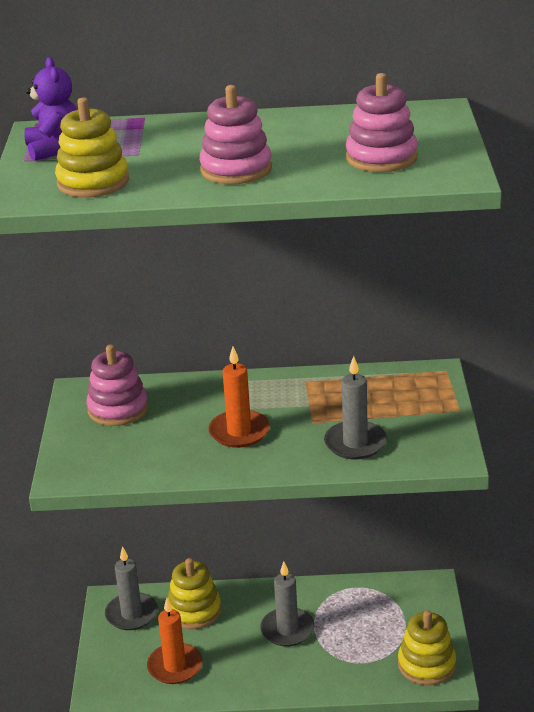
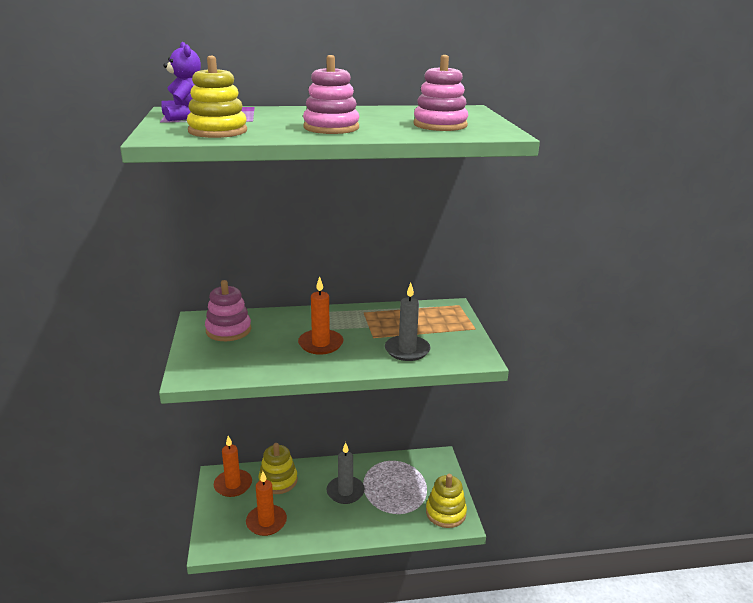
camera: 10 degrees left, 5 degrees down
grey candle [105,546,158,630] -> orange candle [214,436,252,497]

